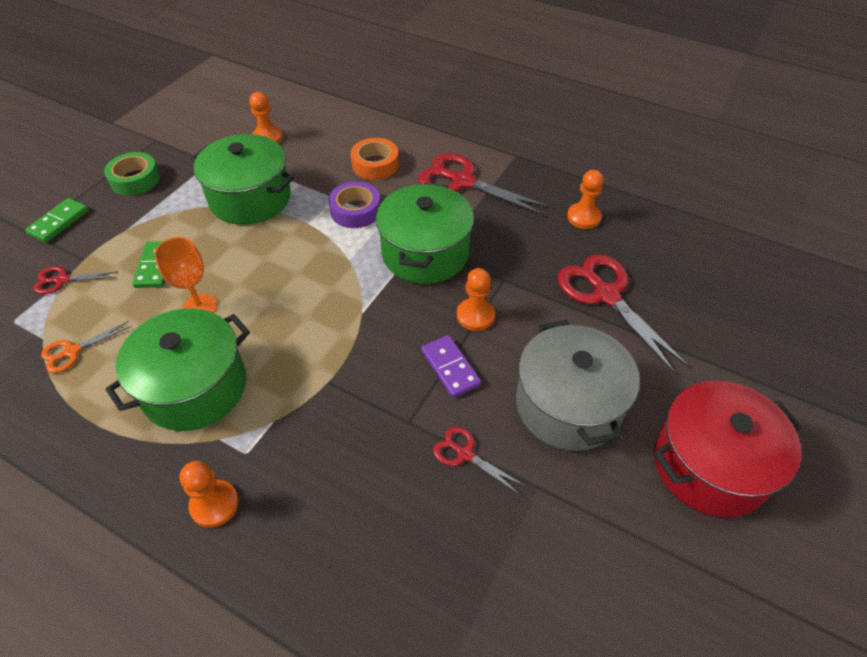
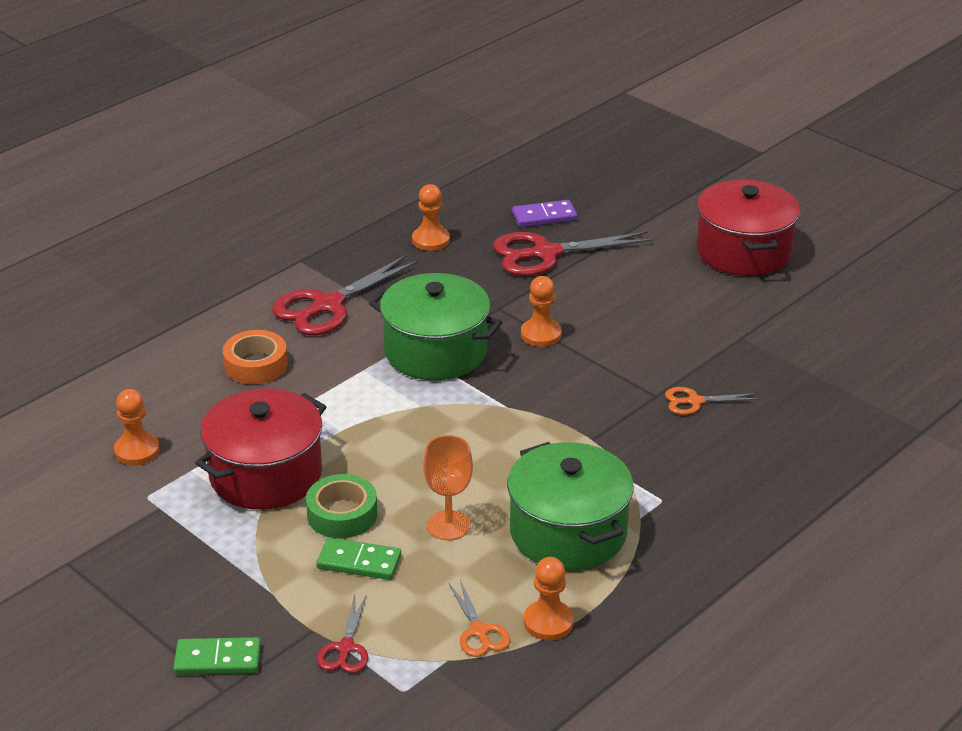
camera: 75 degrees left, 15 degrees down
green domino [25,198,89,243] -> green domino turned 45 degrees counterclockwise [173,637,261,675]
green tape [104,152,160,196] -> green tape moved to [306,474,378,538]
orange pawn [180,461,239,528] -> orange pawn moved to [524,557,574,640]
green pot [191,134,294,225] -> red pot [195,388,326,510]
purple tape [329,182,380,228] -> none
purple domino [421,335,481,398] -> purple domino moved to [512,200,577,227]
red scissors [433,426,525,495] -> none
grey pot [516,320,640,451] -> none
none -> orange scissors [665,387,759,415]

